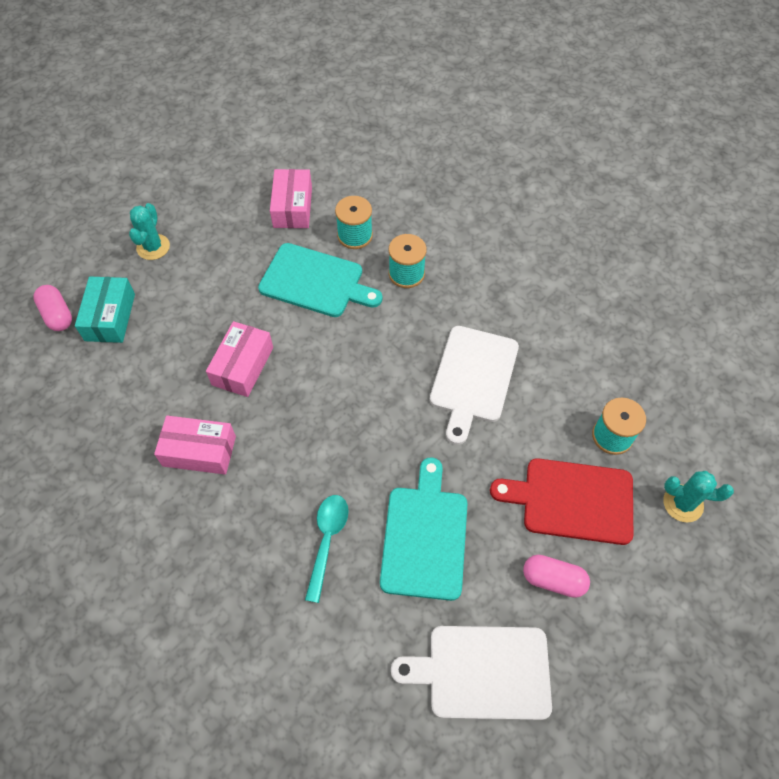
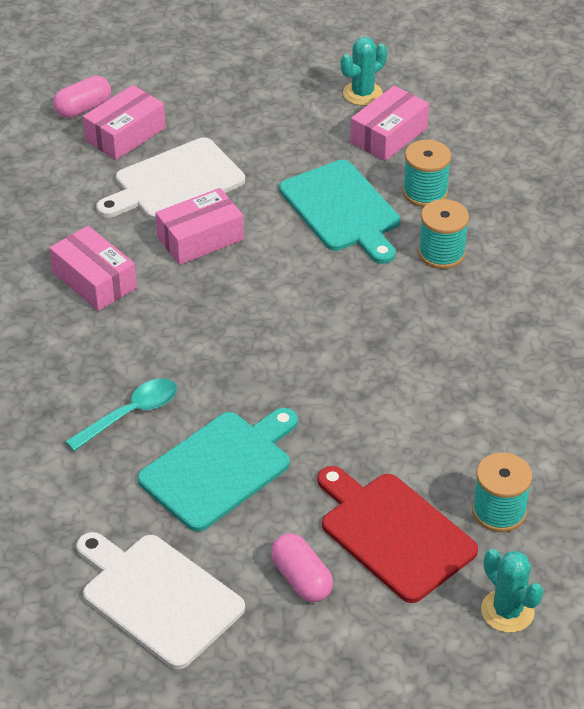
camera: 40 degrees right, 15 degrees down
pink capsule [33,285,72,331] -> pink capsule turned 45 degrees clockwise [53,76,111,118]
turquoise box [75,277,135,343] -> pink box [83,85,166,160]
turquoise cactus [129,203,170,260] -> turquoise cactus moved to [341,37,387,106]
white cutting board [430,326,519,445] -> white cutting board moved to [96,137,245,220]

